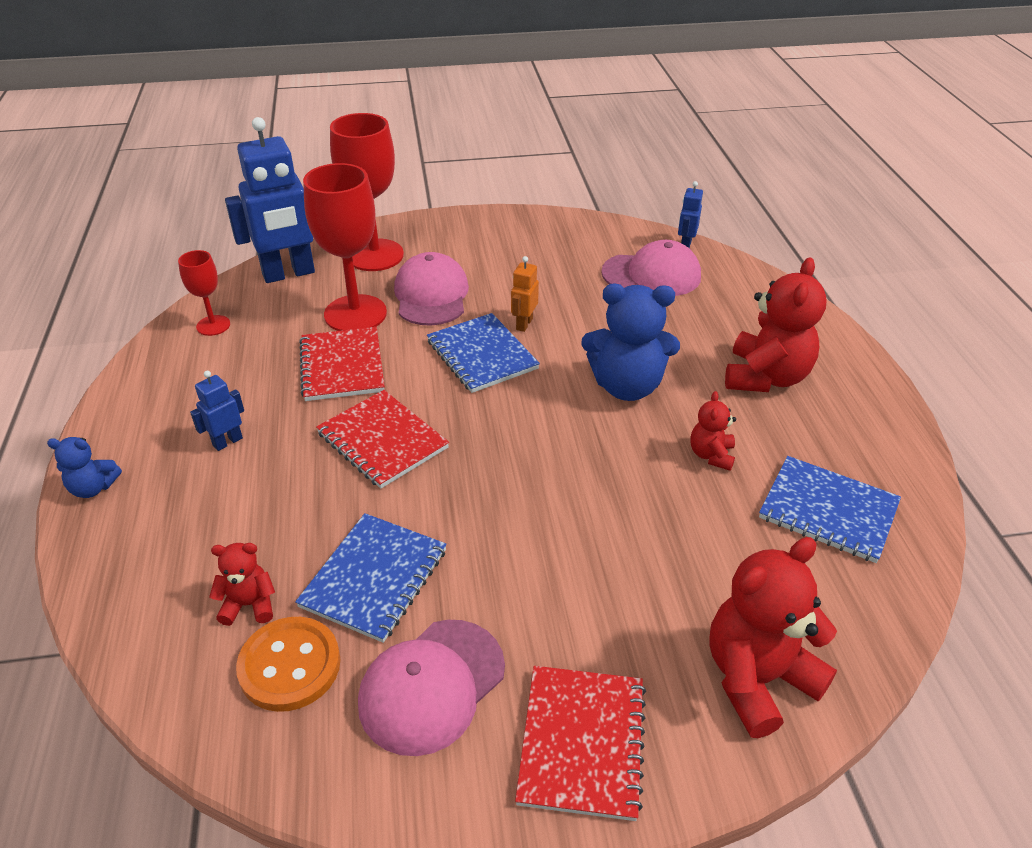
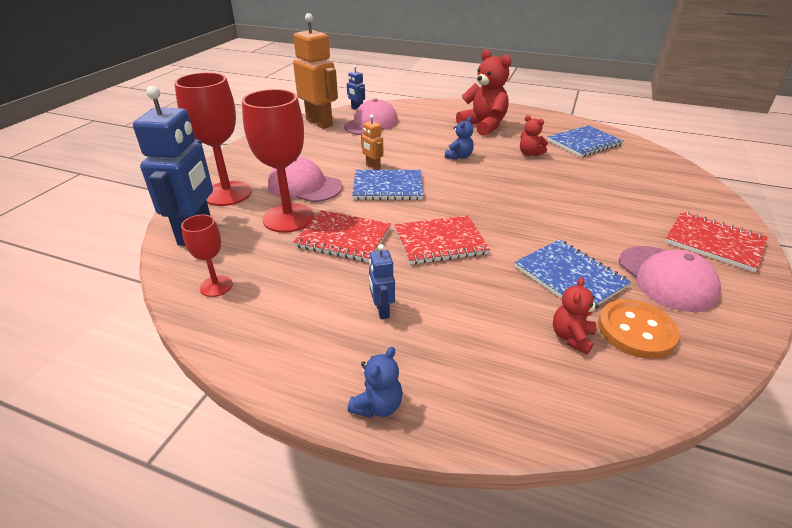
camera: 60 degrees left, 5 degrees down
blue teddy bear [581,284,680,401] -> blue teddy bear [445,117,474,160], size x0.51
red teddy bear [709,537,837,738] -> none
none -> orange robot [293,13,338,129]

